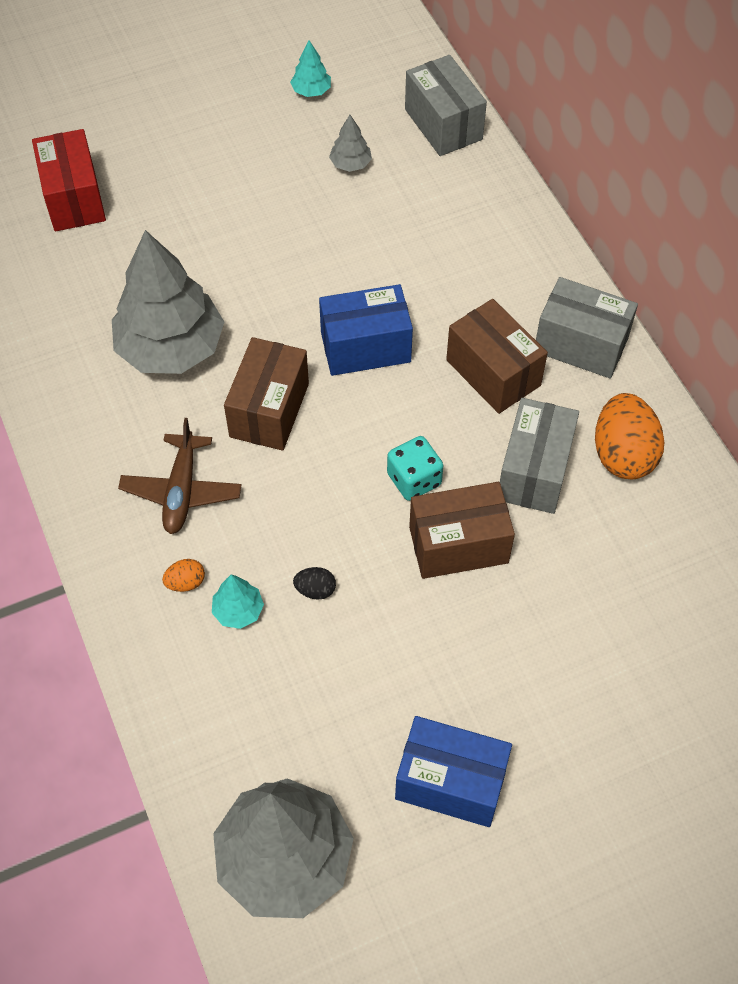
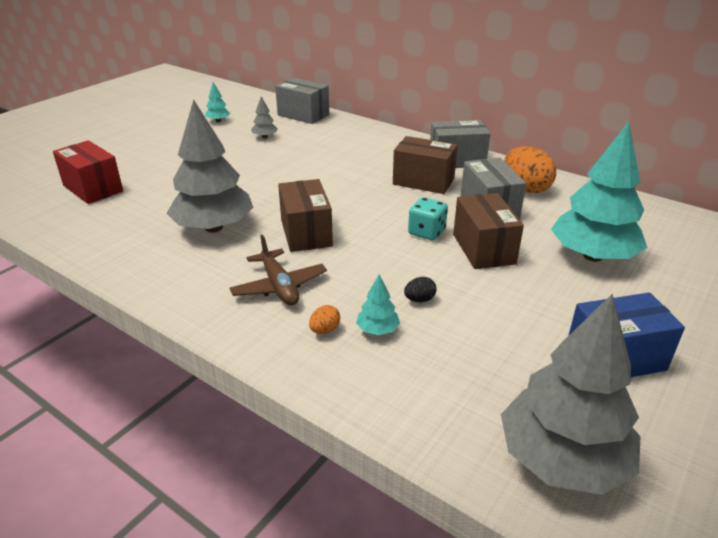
camera: 30 degrees left, 25 degrees down
blue box [319,284,413,376] -> none
brown box [409,482,515,579] -> brown box turned 60 degrees counterclockwise [453,193,524,269]
none -> turquoise tree [551,121,647,262]

